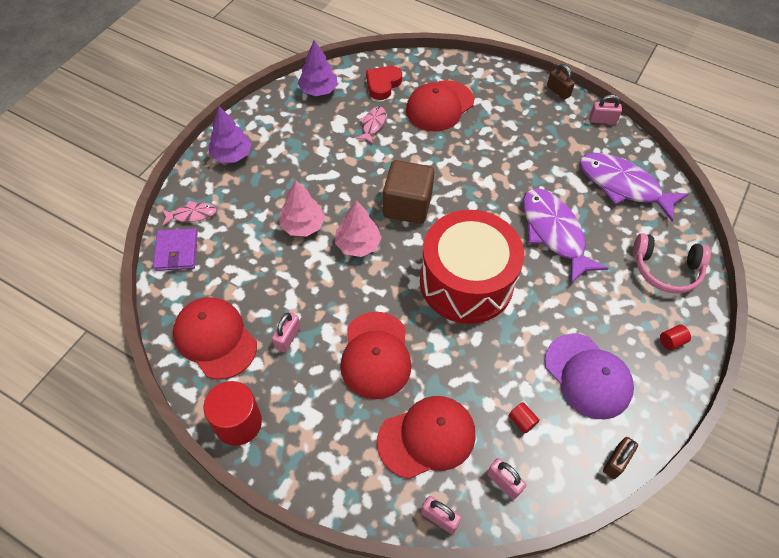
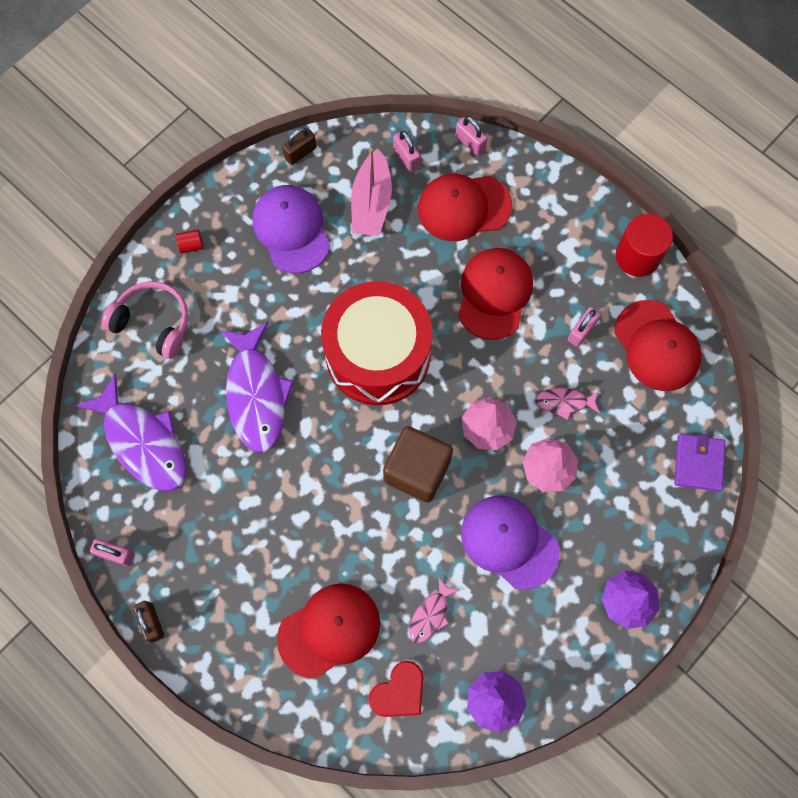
camera: 165 degrees left, 15 degrees up
pink fish [162,201,217,226] -> pink fish moved to [535,388,600,420]
red cylinder [508,402,540,434] -> pink boat [351,148,392,236]
none -> purple cap [461,496,560,590]

